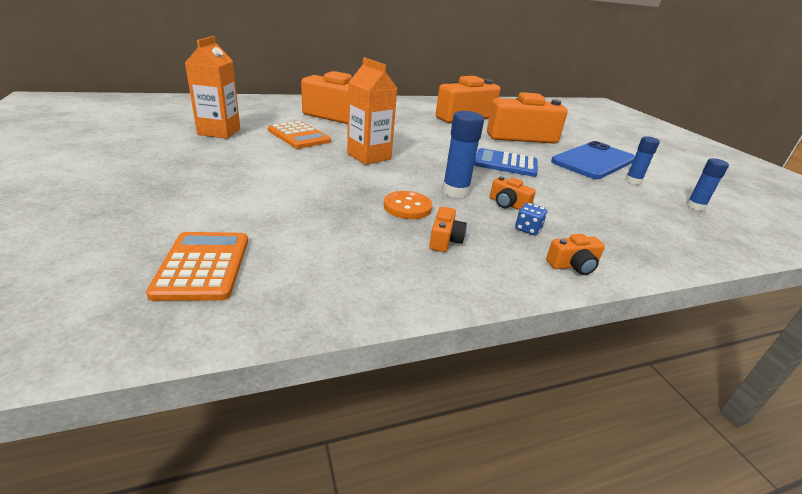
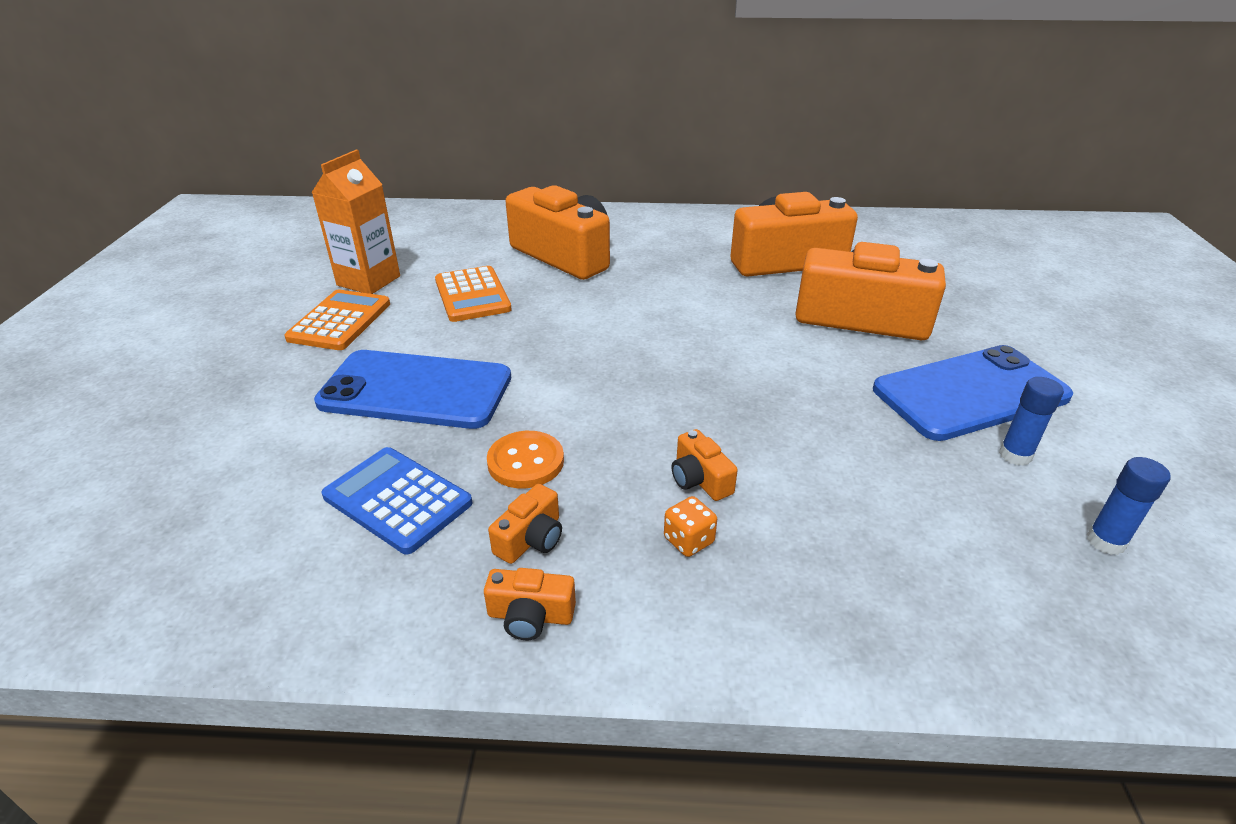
camera: 25 degrees right, 5 degrees up
orange calculator [146,232,248,301] -> orange calculator moved to [284,290,390,350]
orange carton [347,57,398,165] -> none
blue glue stick [442,111,484,198] -> none
blue calculator [474,148,538,177] -> blue calculator moved to [322,447,472,554]
blue dice [515,203,547,235] -> orange dice [664,496,717,557]
orange camera [546,234,605,275] -> orange camera moved to [484,568,576,640]
none -> blue phone [314,350,511,429]

